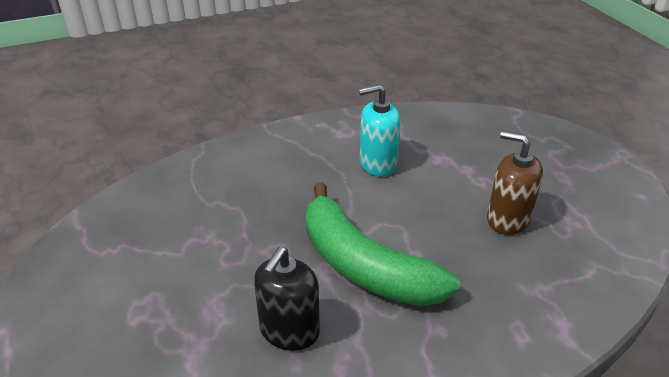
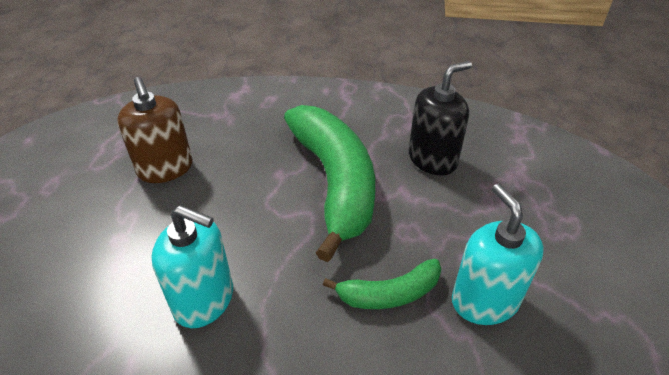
camera: 150 degrees left, 5 degrees up
none -> green banana [323,259,442,309]
none -> turquoise soap dispenser [452,184,544,325]

